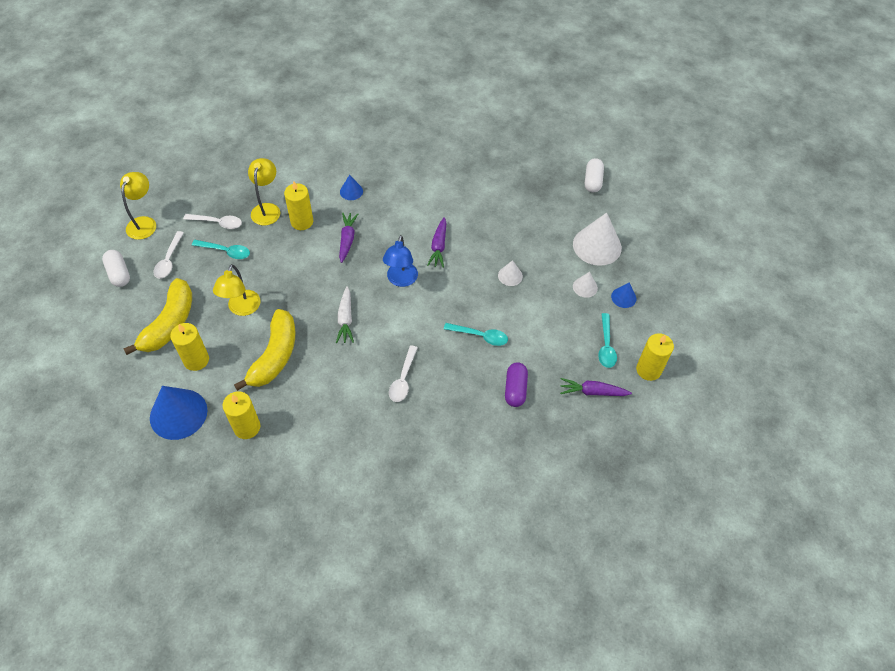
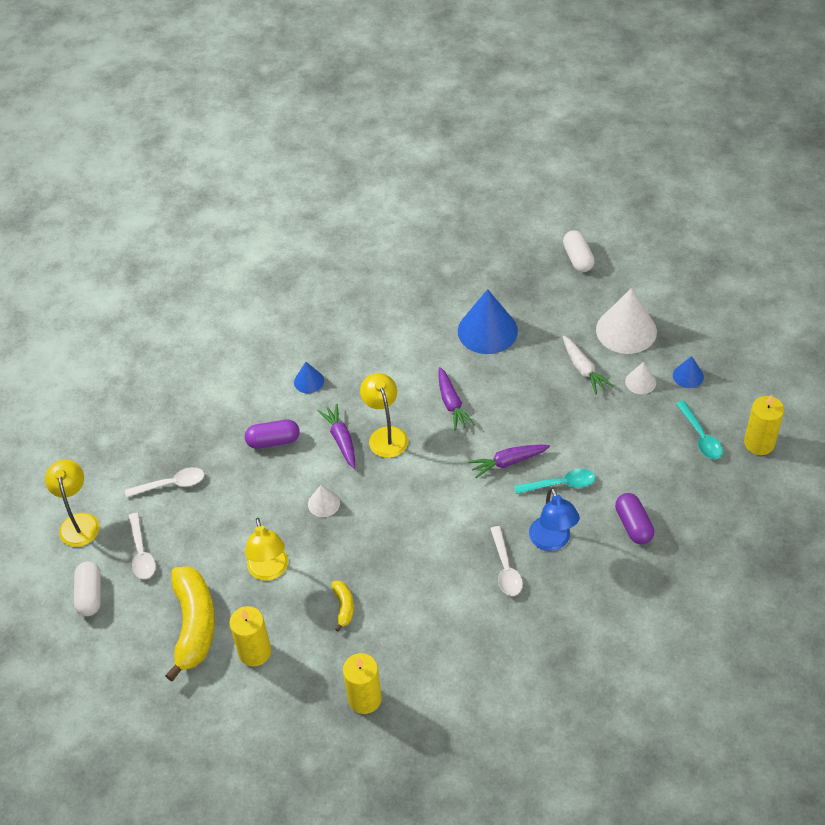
camera: 20 degrees left, 5 degrees down
white capsule [102,250,130,287] -> white capsule turned 45 degrees clockwise [74,561,101,616]
blue cone [150,386,207,440] -> blue cone moved to [458,289,518,354]
turquoise spoon [192,240,250,259] -> none
yellow banana [234,309,295,391] -> yellow banana [332,581,354,632], size x0.45
yellow lamp [248,158,281,225] -> yellow lamp moved to [360,373,408,458]
yellow candle [284,181,313,230] -> purple capsule [245,420,300,449]
white carrot [336,286,354,343] -> white carrot moved to [563,336,613,394]
blue lamp [383,235,418,287] -> blue lamp moved to [529,487,580,551]
white cone [498,260,523,286] -> white cone moved to [308,485,340,517]
purple carrot [560,378,632,396] -> purple carrot moved to [468,445,550,478]

